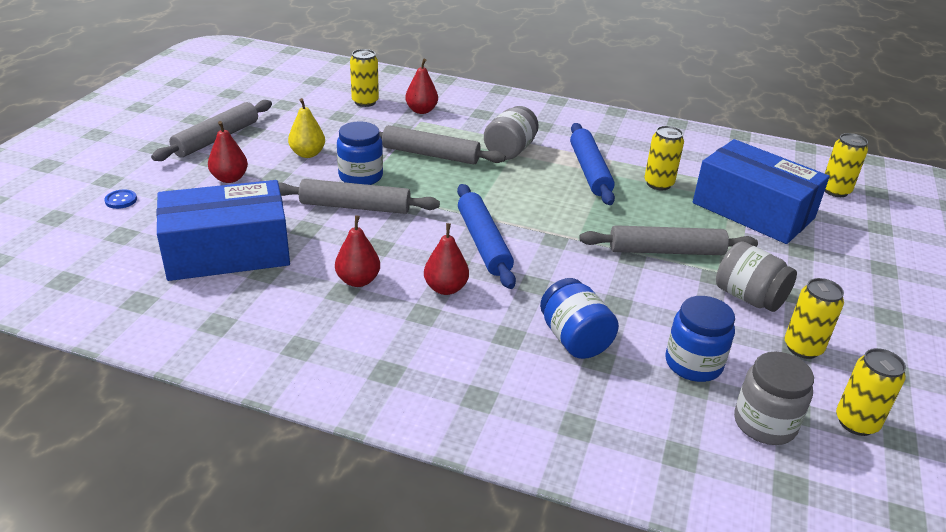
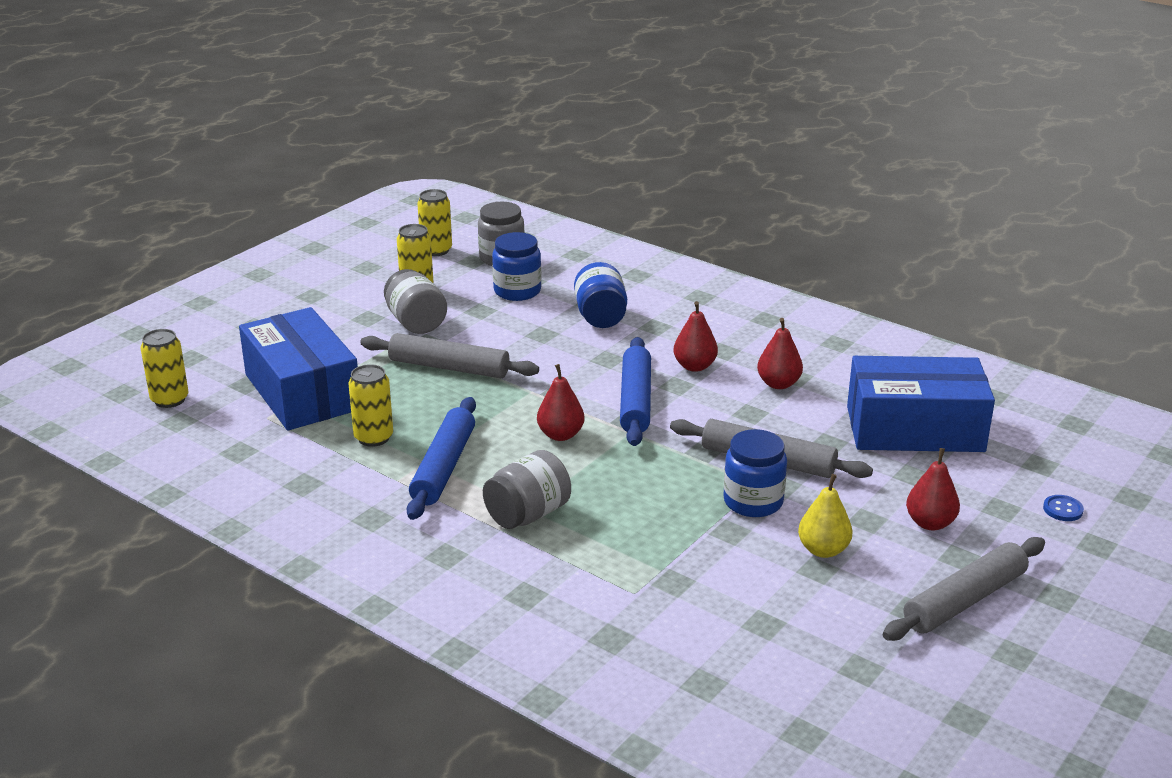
camera: 160 degrees left, 5 degrees down
yellow can [350,49,379,107] -> none
grey rolling pin [379,125,506,164] -> none
red pear [405,59,438,114] -> red pear moved to [537,364,585,441]

